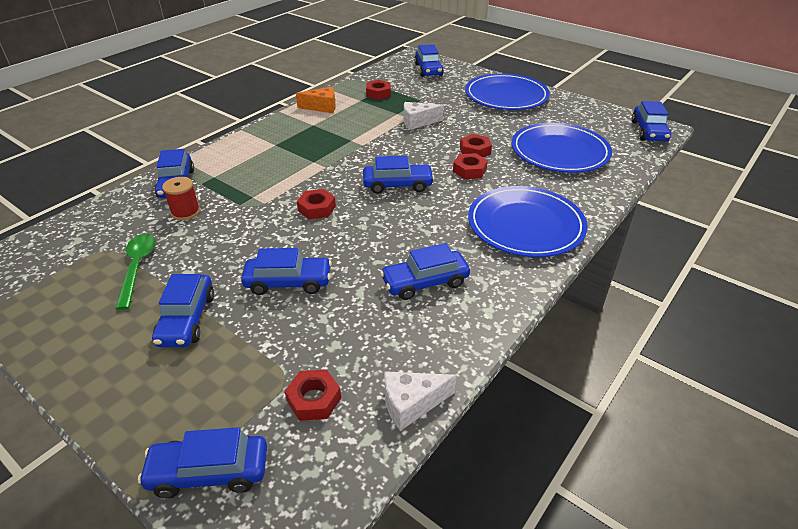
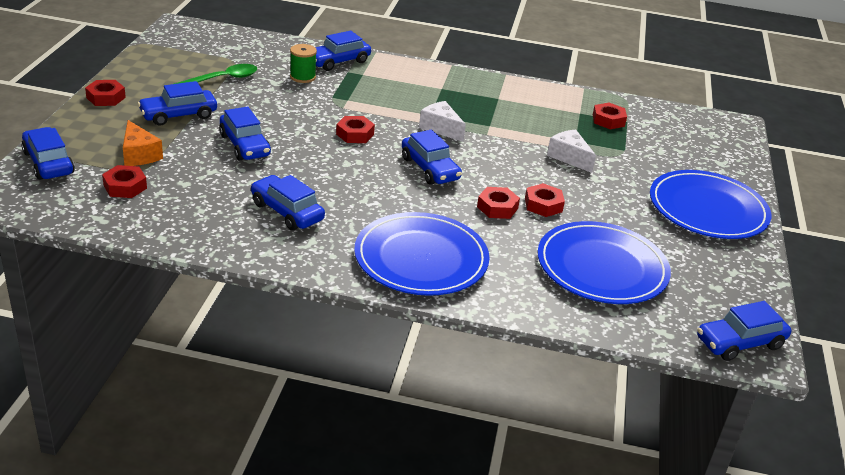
camera: 60 degrees right, 5 degrees down
red spool [162,177,200,220] -> green spool [290,44,317,83]
orange cheese [296,87,335,113] -> orange cheese moved to [123,120,163,166]
white cheese [385,371,457,431] -> white cheese moved to [419,101,466,142]
blue car [414,44,444,77] -> none
none -> red nut [85,80,126,106]

